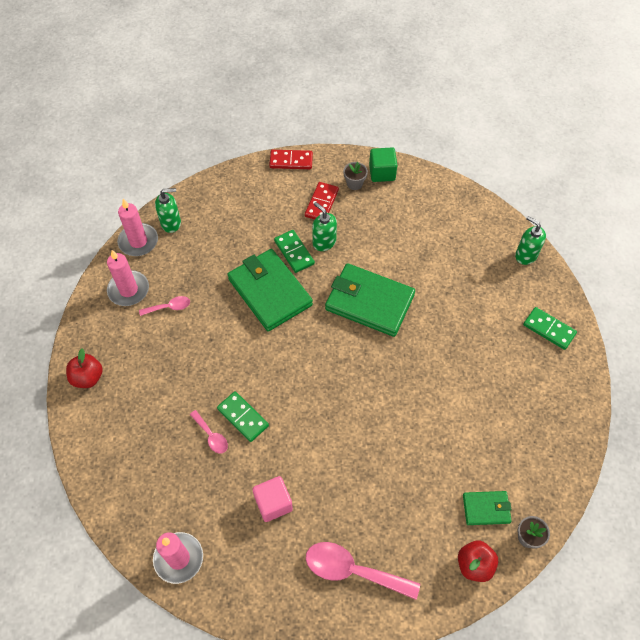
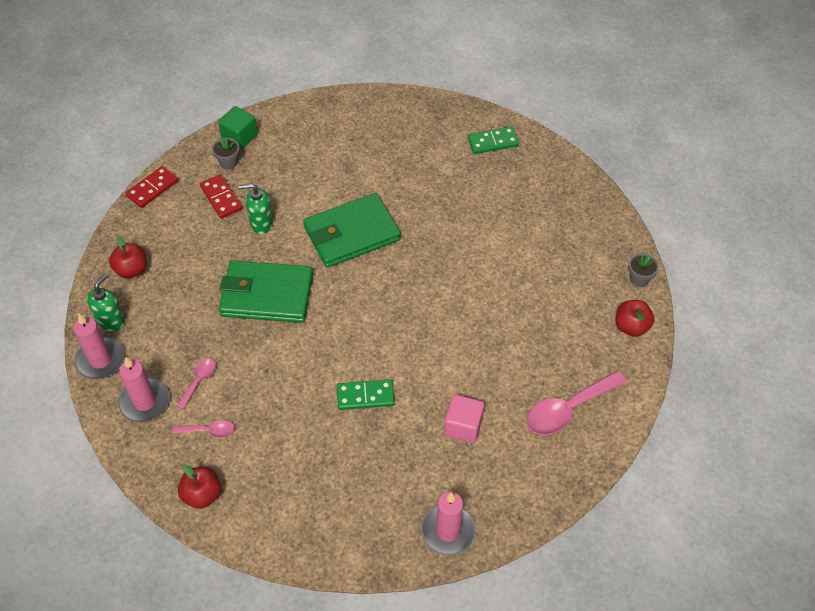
camera: 50 degrees left, 5 degrees down
pink spoon [190,410,228,454] -> pink spoon moved to [172,420,235,437]
green domino [274,230,315,273] -> none
green wallet [463,491,512,525] -> none
green soap dispenser [515,216,546,265] -> none
none -> red apple [109,236,147,279]

